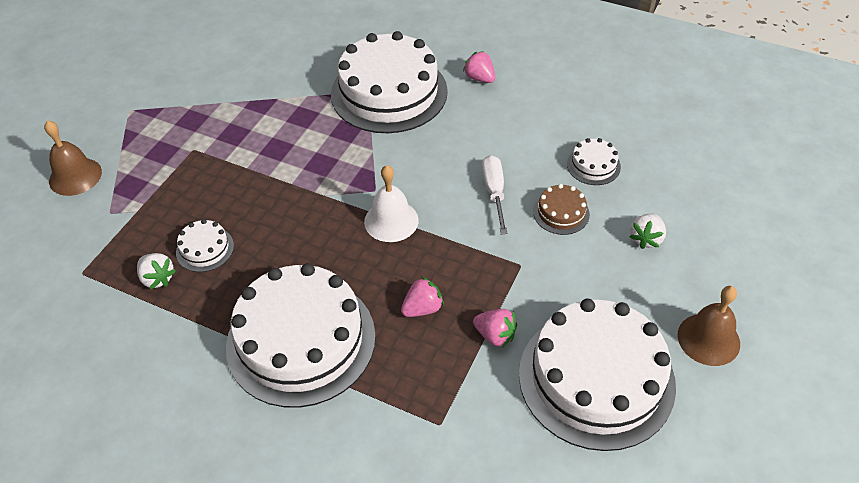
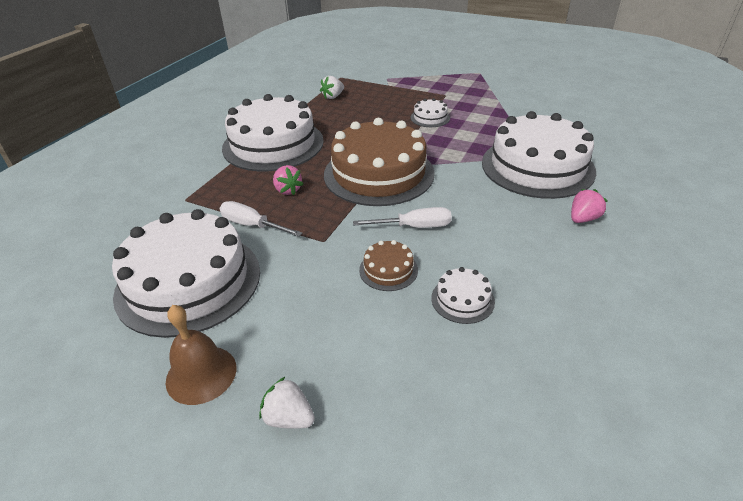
camera: 90 degrees right, 10 degrees down
brown bell [44,120,102,196] -> none
white cake [176,219,234,272] -> white cake moved to [411,98,450,127]
white bell [364,165,419,242] -> brown cake [324,118,435,206]
pink strawberry [473,309,517,348] -> white screwdriver [219,201,303,237]
white strawberry [629,214,666,249] -> white strawberry moved to [259,377,315,429]

